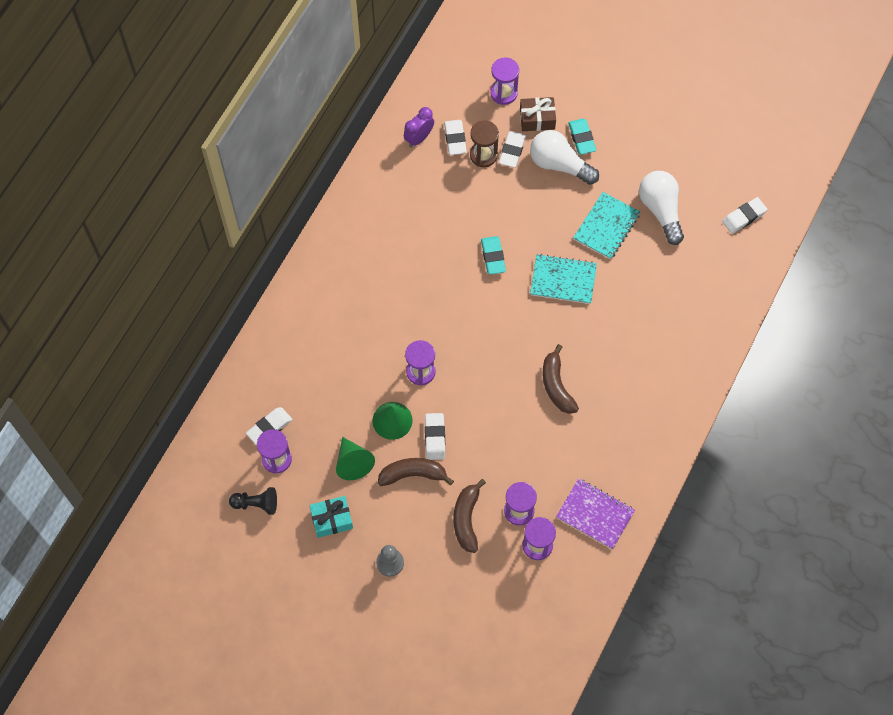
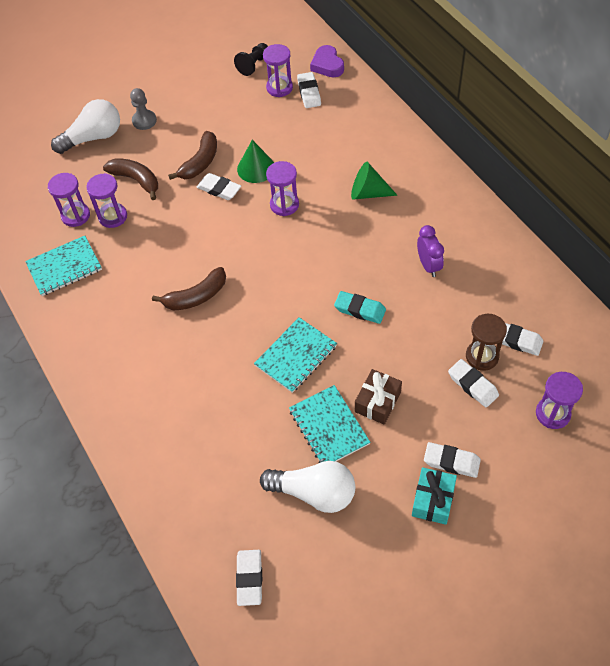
camera: 125 degrees right, 10 degrees down
turquoise gift [309,496,353,538] -> turquoise gift moved to [412,467,457,525]
green cone [336,437,375,480] -> green cone moved to [351,162,398,200]
purple clock [404,107,434,147] -> purple clock moved to [417,225,444,277]
brown gift [520,97,556,131] -> brown gift moved to [355,369,402,425]
white light bulb [530,130,599,185] -> white light bulb moved to [51,99,120,154]
brown banana [543,344,579,414] -> brown banana turned 135 degrees clockwise [152,267,226,311]
purple notebook [556,478,635,549] -> turquoise notebook [25,236,102,296]
turquoise eraser [568,119,596,155] -> white eraser [424,442,481,478]
none -> purple heart [310,45,344,77]

